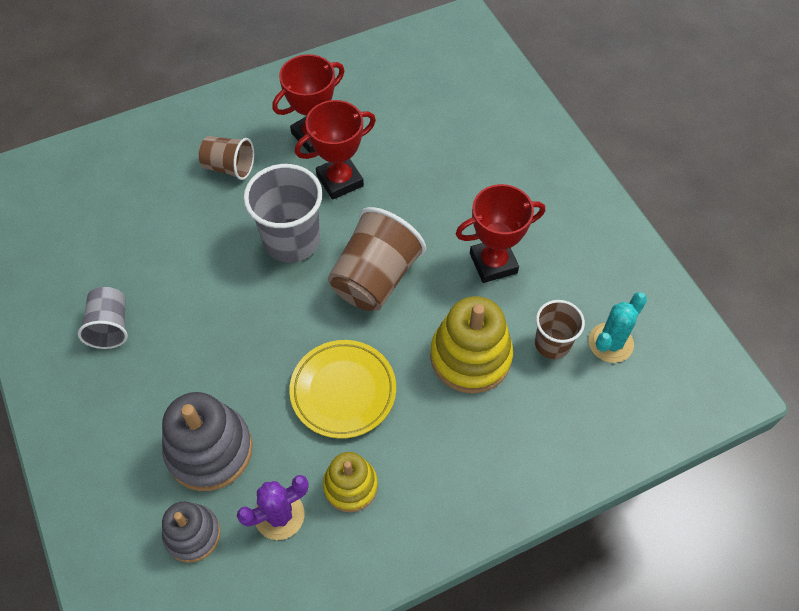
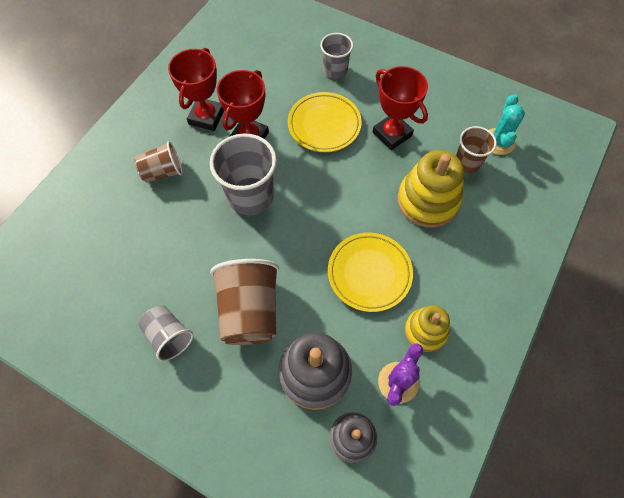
camera: 35 degrees left, 5 degrees up
brown cup [328,207,426,311] -> brown cup moved to [210,259,279,345]
red trophy [456,184,545,283] -> red trophy turned 75 degrees counterclockwise [373,66,428,150]
none -> yellow plate [288,92,362,152]
none -> grey cup [320,33,353,79]

